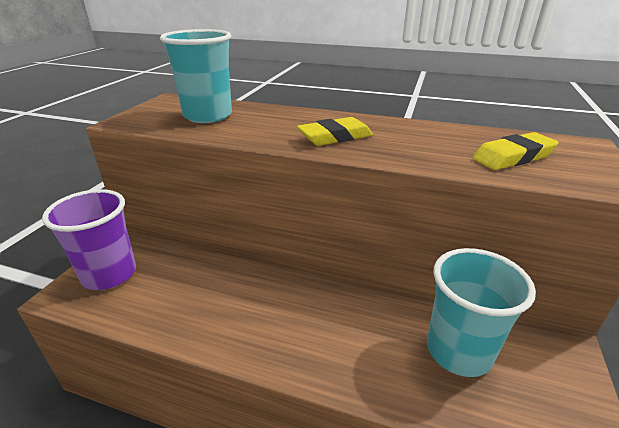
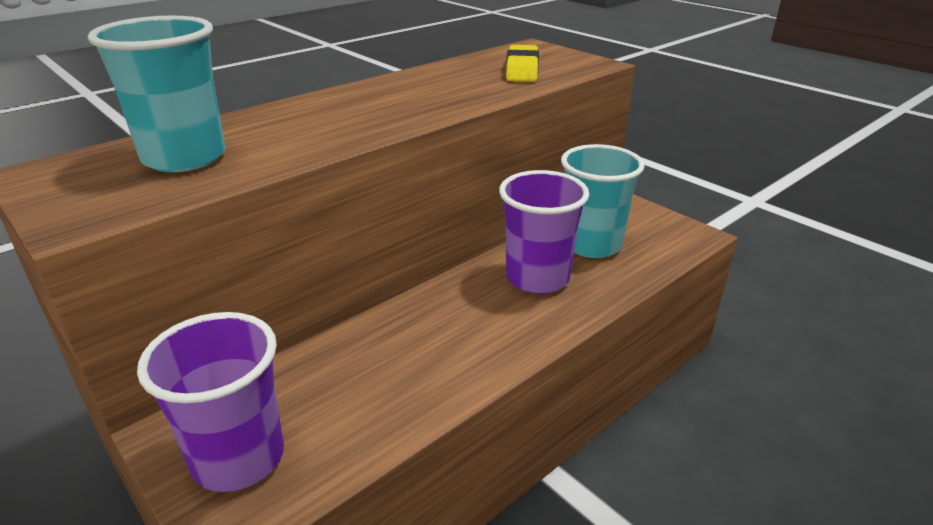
camera: 60 degrees left, 0 degrees up
yellow eraser [297,117,373,146] -> none
none -> purple cup [499,170,589,294]

